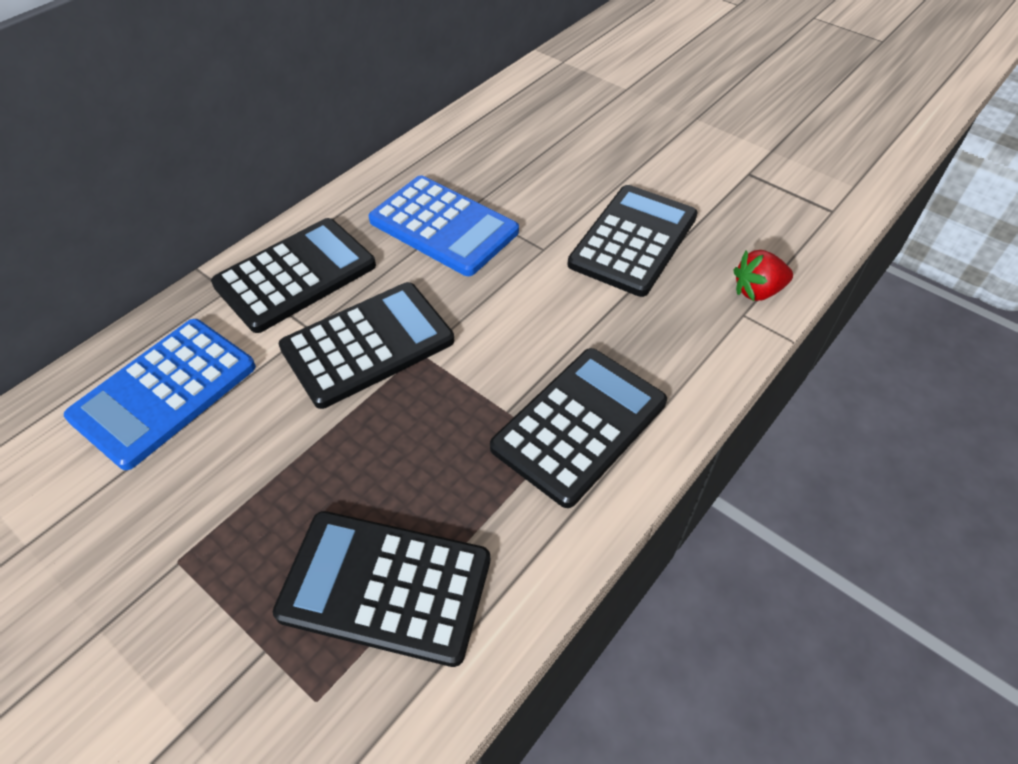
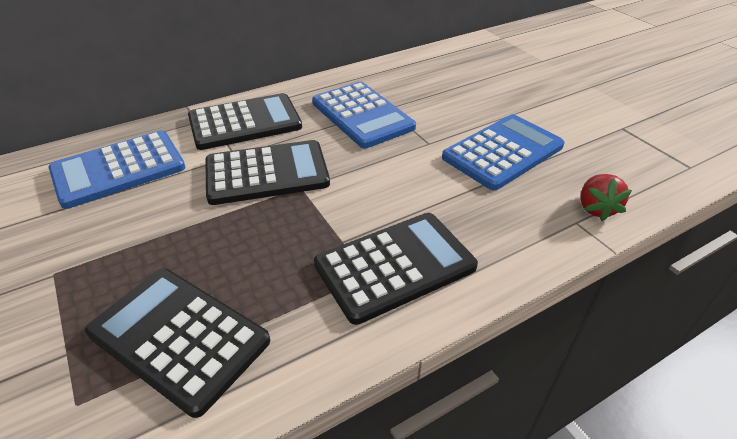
camera: 20 degrees right, 10 degrees down
black calculator [568,185,698,297] -> blue calculator [442,114,564,190]
red strawberry [733,250,793,301] -> red strawberry turned 90 degrees counterclockwise [581,174,632,221]

